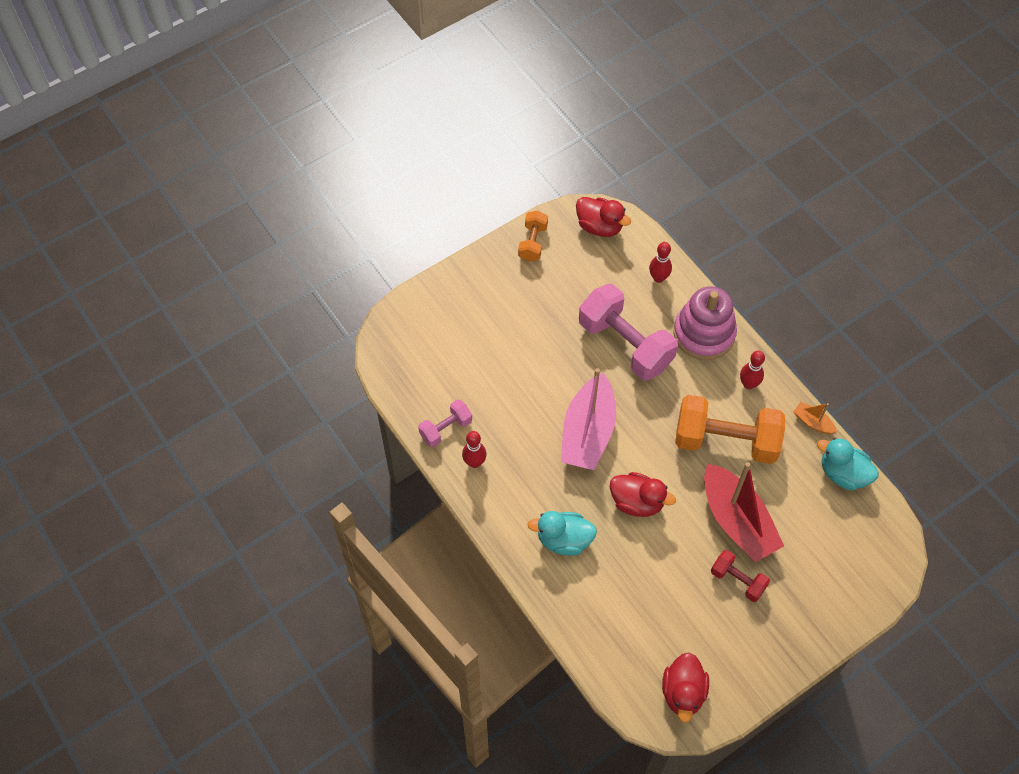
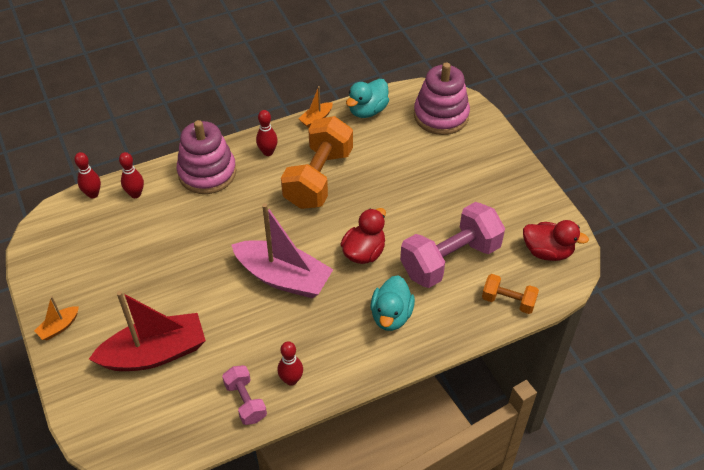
camera: 80 degrees left, 10 degrees down
orange dumbbell [518,211,548,262] -> orange dumbbell moved to [482,274,539,314]
red duck [576,197,631,237] -> none
pink dumbbell [579,284,678,380] -> pink dumbbell moved to [400,202,505,288]
red boat [704,462,784,562] -> red boat moved to [89,291,206,371]
red dumbbell [711,550,770,602] -> none
none -> orange boat [34,296,79,340]
none -> red bowling pin [74,152,101,198]
none -> pink stacking toy [414,62,470,135]

